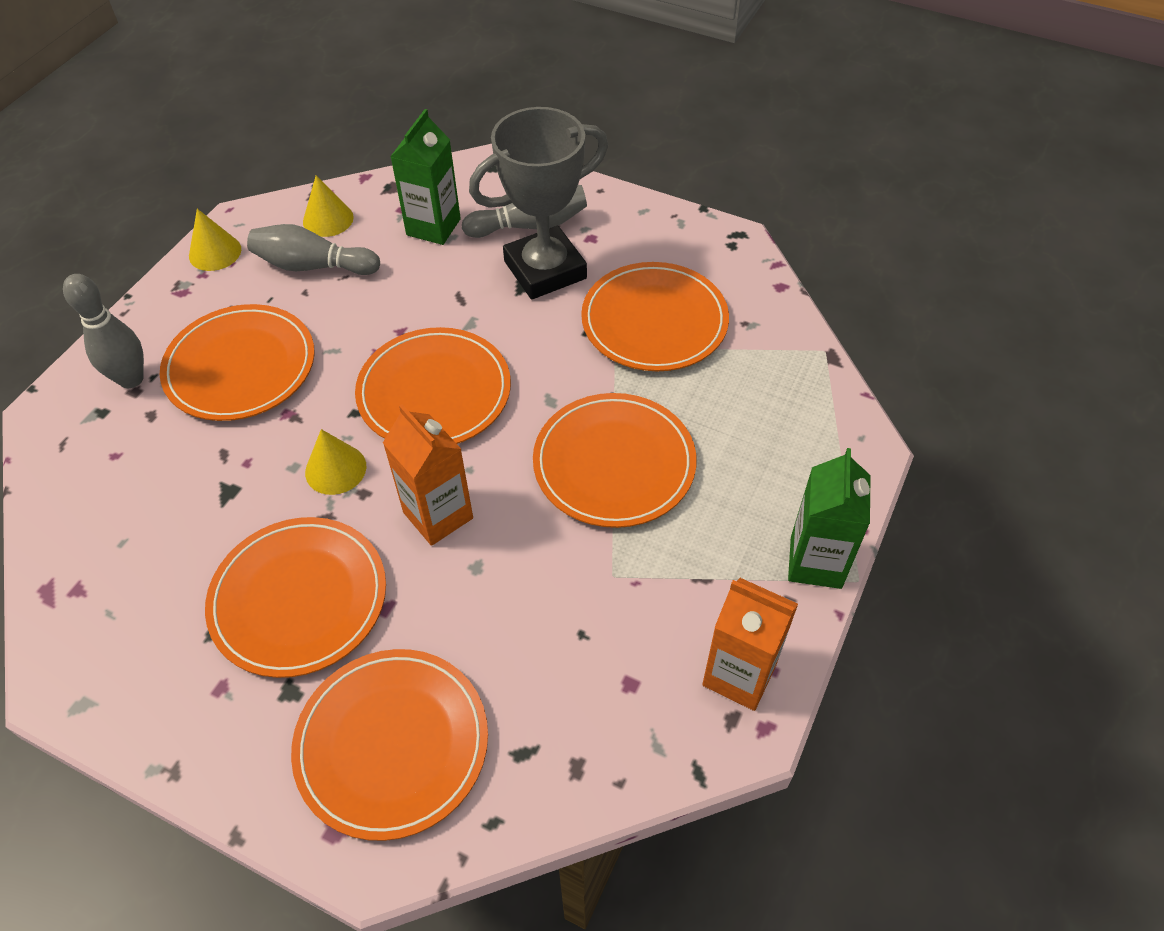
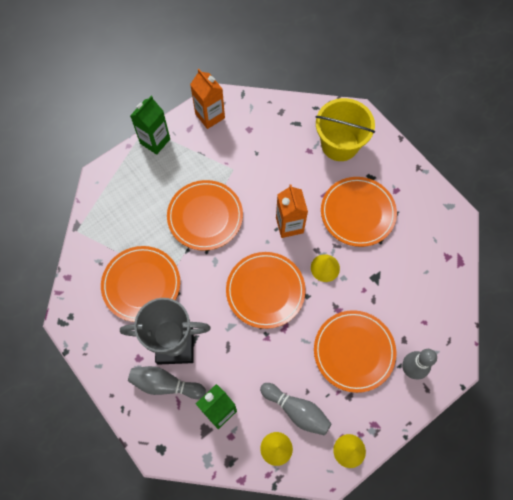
camera: 155 degrees left, 15 degrees up
orange plate [291,649,488,841] -> yellow bucket [316,98,375,161]

